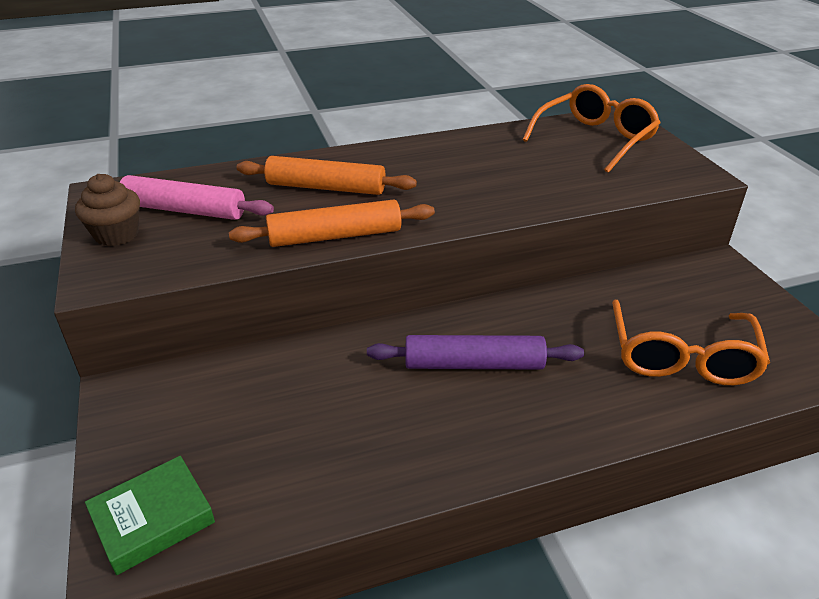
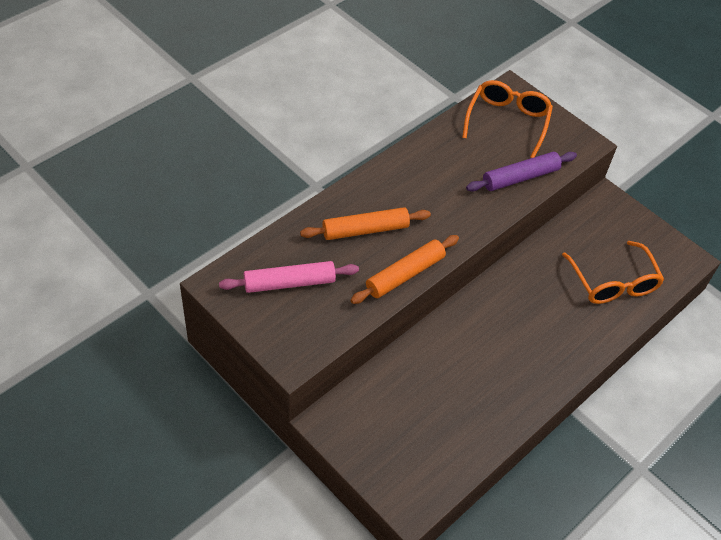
camera: 30 degrees left, 15 degrees up
brown cupcake [75,174,140,246] -> none
green book [85,456,215,575] -> none
purple rolling pin [367,335,584,370] -> purple rolling pin moved to [466,152,577,192]

